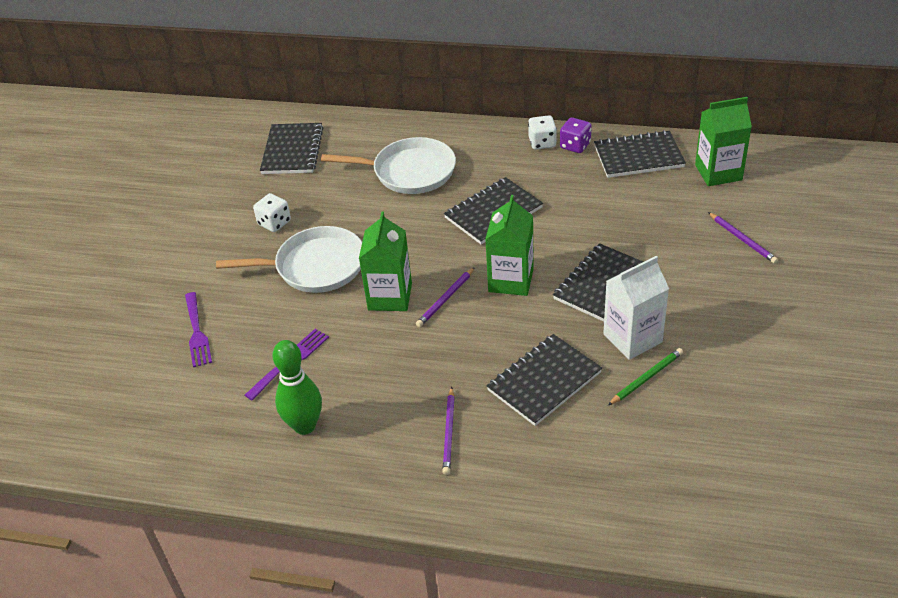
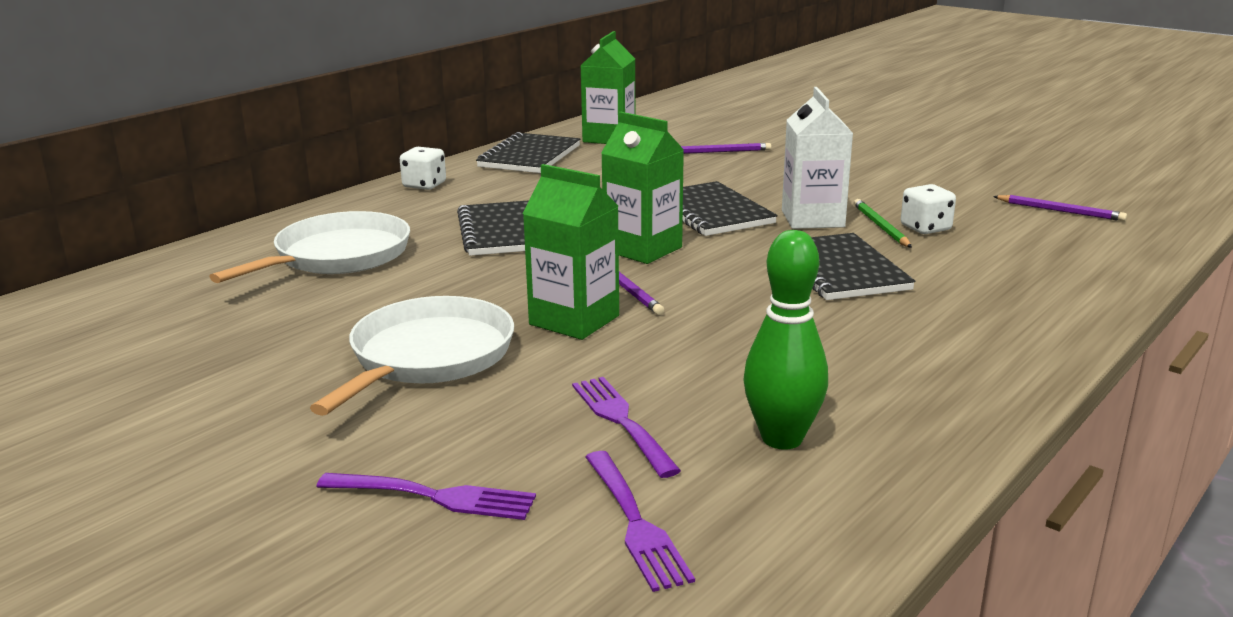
camera: 65 degrees left, 20 degrees down
white dice [253,193,291,232] -> white dice moved to [901,184,956,234]
black notebook [260,123,323,174] -> none
purple pencil [442,387,455,475] -> purple pencil moved to [993,195,1127,221]
purple dice [560,117,592,153] -> none
none -> purple fork [586,451,695,592]

